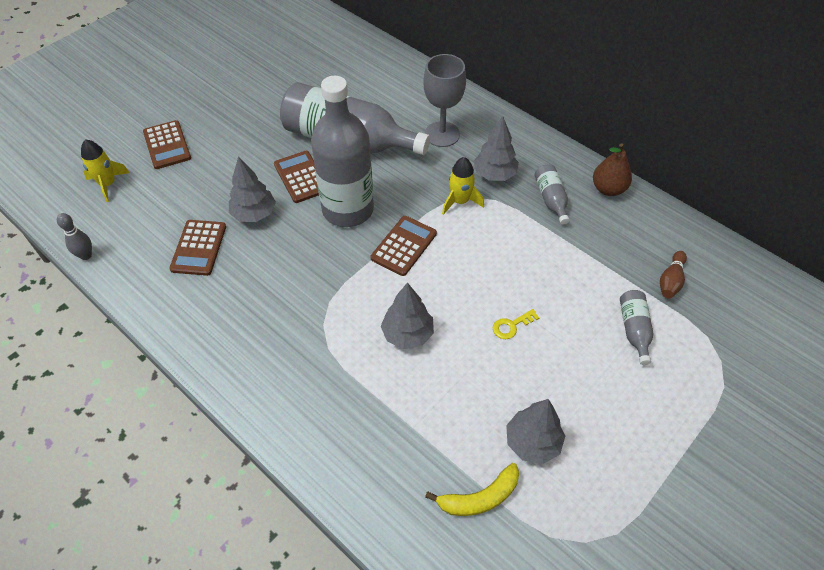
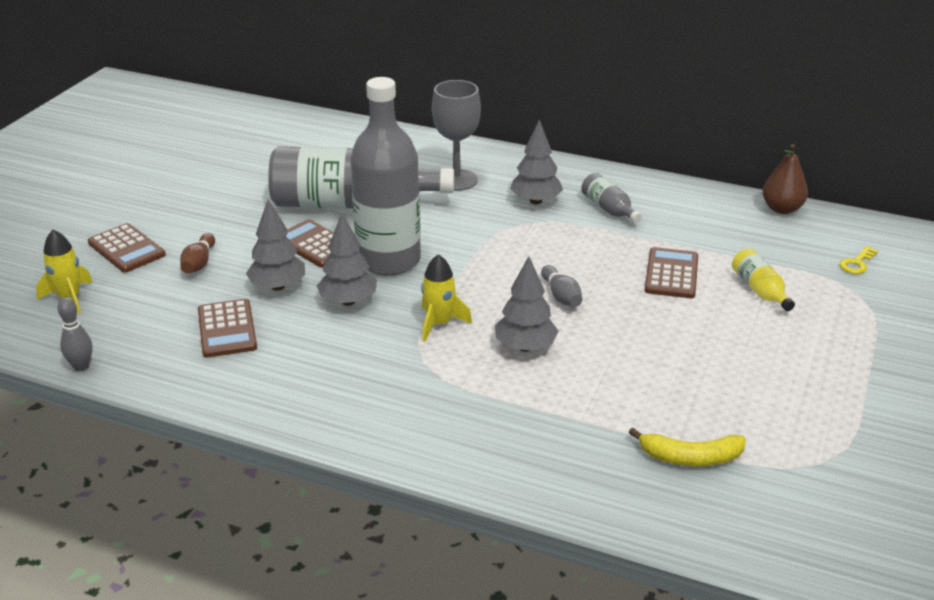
camera: 20 degrees left, 20 degrees down
brown calculator [371,216,437,276] -> brown calculator moved to [644,247,698,298]
yellow banana [425,463,519,516] -> yellow banana turned 45 degrees clockwise [628,427,746,466]
yellow rocket [442,157,484,215] -> yellow rocket moved to [421,254,472,342]
yellow key [493,309,540,339] -> yellow key moved to [840,246,878,274]
grey tree [506,399,565,464] -> grey tree moved to [317,213,377,306]
brown pear [593,143,632,196] -> brown pear moved to [763,144,808,214]
grey bottle [620,290,654,365] -> yellow bottle [732,248,795,311]
brown bowling pin [660,251,687,298] -> brown bowling pin moved to [180,233,215,274]
none -> grey bowling pin [541,265,582,307]

